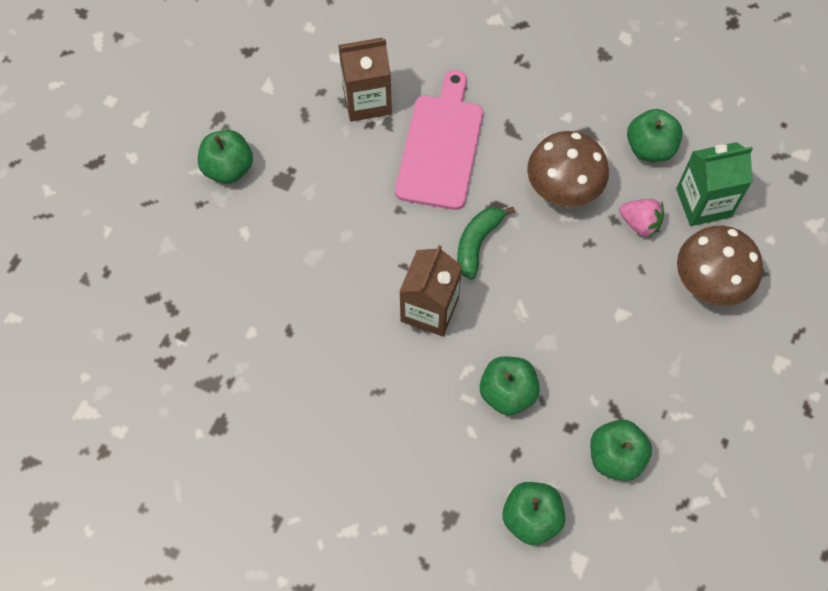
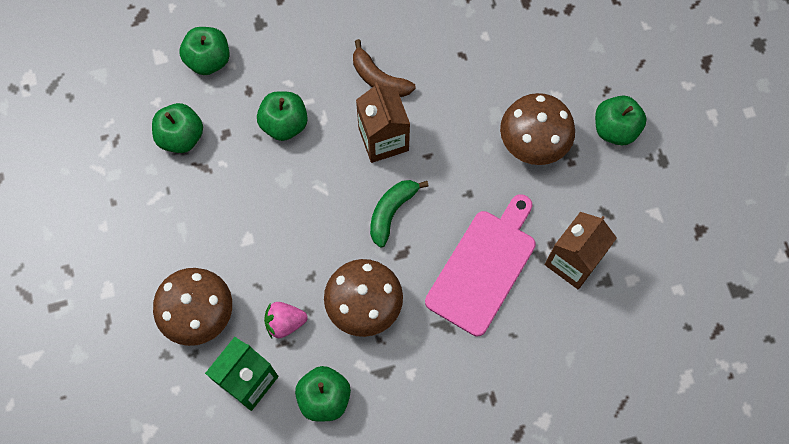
camera: 140 degrees right, 5 degrees up
pink cutting board [395,70,483,210] -> pink cutting board turned 120 degrees counterclockwise [425,194,536,336]
green banana [457,207,515,280] -> green banana turned 135 degrees counterclockwise [370,180,429,248]
none -> brown banana [353,39,416,97]
none -> brown mushroom [500,93,575,165]

